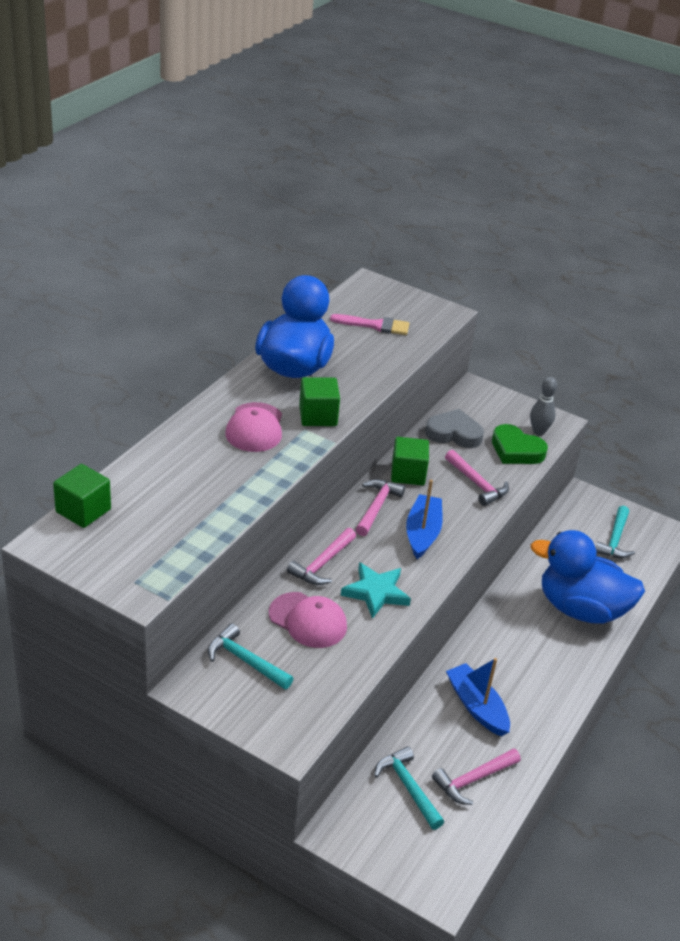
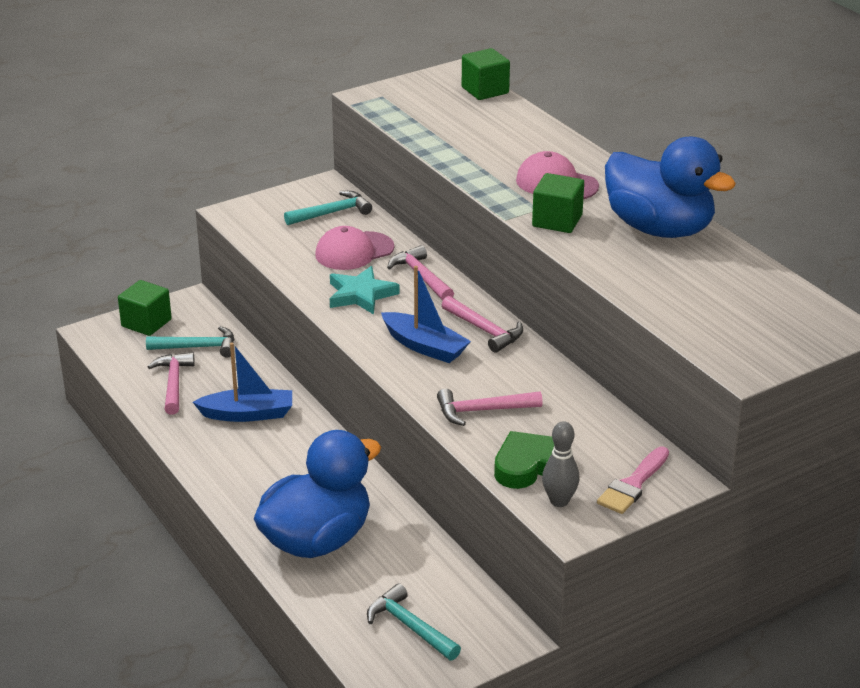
camera: 120 degrees right, 5 degrees down
pink brush [330,314,409,335] -> pink brush moved to [597,446,669,514]
green cube [391,437,429,485] -> green cube moved to [118,280,172,336]
grey heart [425,409,484,448] -> none

